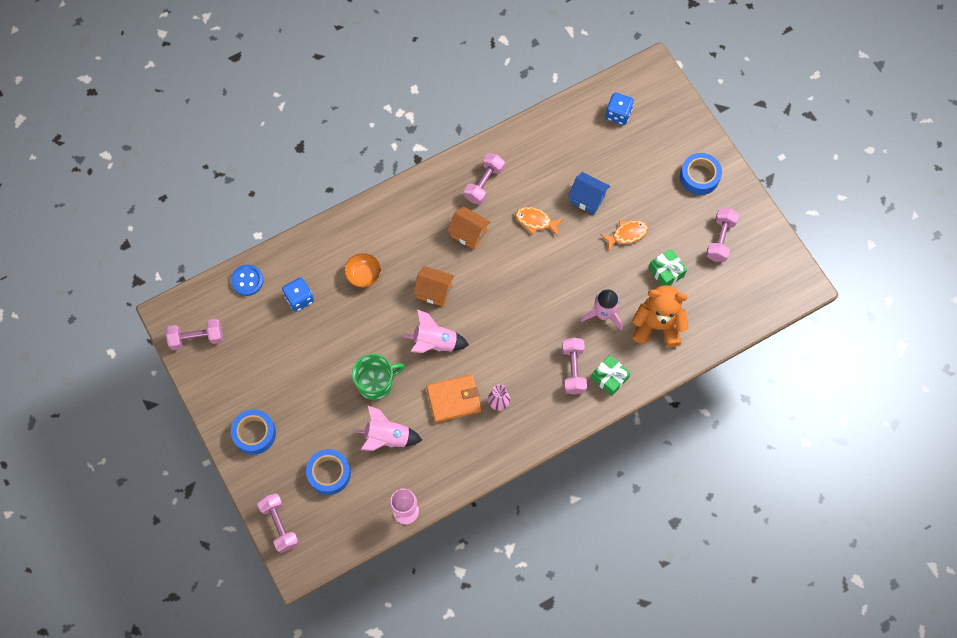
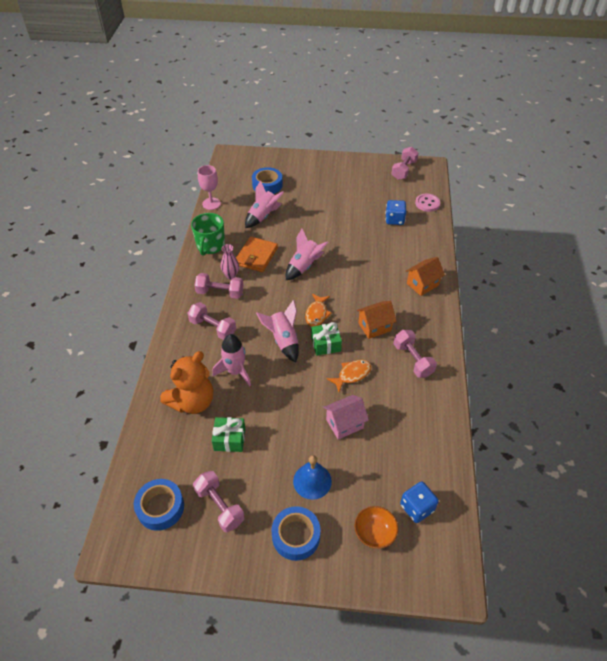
camera: 125 degrees right, 20 degrees down
blue button [231,265,263,296] -> pink button [415,194,440,212]
blue tape [231,409,276,455] -> blue tape moved to [134,479,184,531]
pink dumbbell [257,493,299,553] -> pink dumbbell moved to [194,273,243,299]
orange bowl [344,253,381,288] -> orange bowl moved to [355,506,398,549]
green mug [352,354,405,400] -> green mug moved to [191,213,225,256]
orange house [413,266,454,307] -> orange house moved to [406,257,445,296]
blue house [568,172,610,214] -> pink house [323,395,369,439]
green gift [591,355,630,396] -> green gift moved to [311,322,342,356]
orange fish [600,220,648,251] -> orange fish moved to [305,294,332,326]
none -> pink rocket [256,300,299,362]
none -> blue bell [293,455,332,500]

